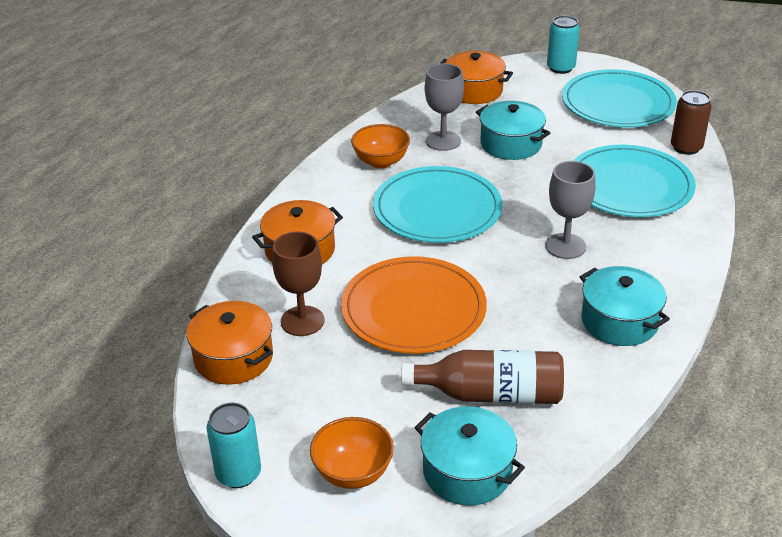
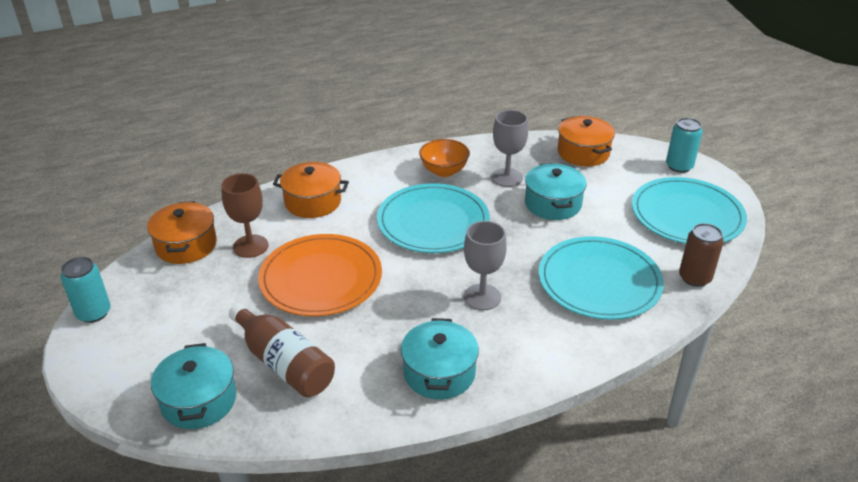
camera: 40 degrees right, 0 degrees up
orange bowl [310,417,394,489] -> none

